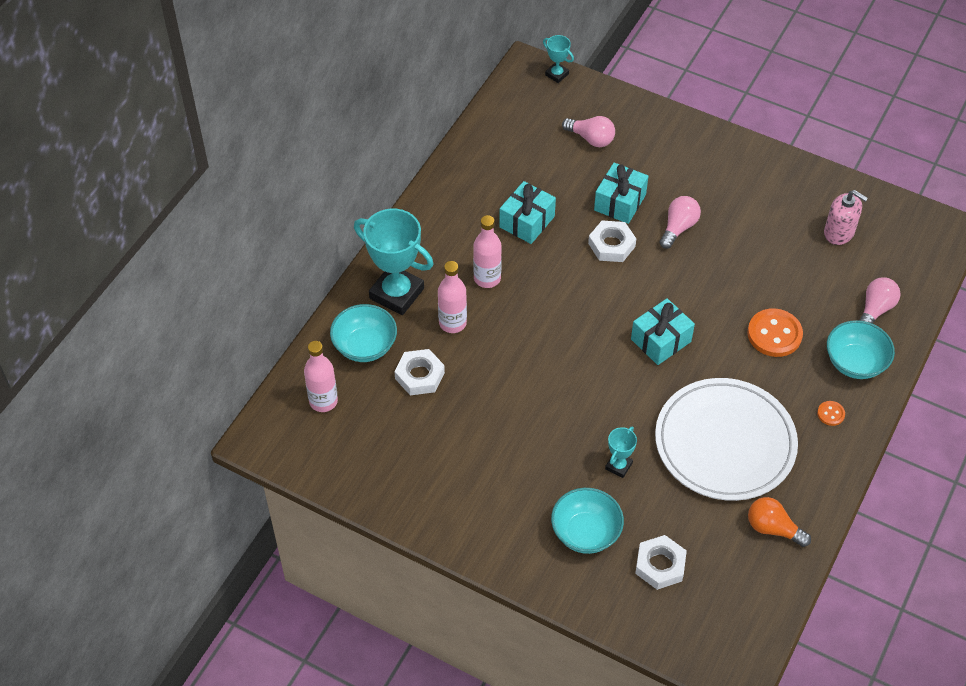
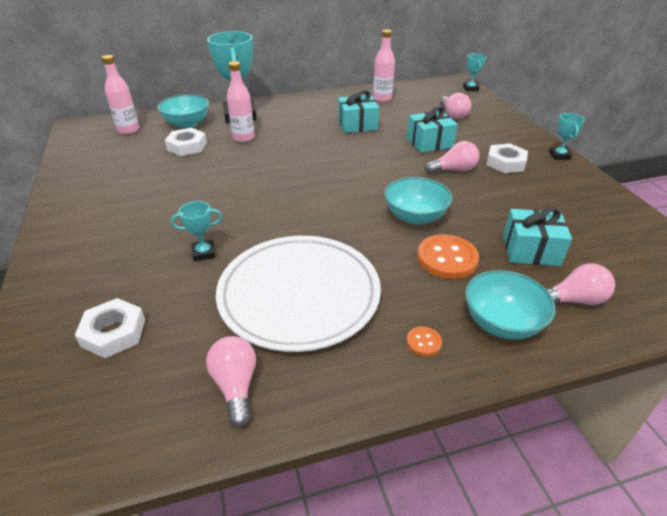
camera: 45 degrees right, 15 degrees down
pink bottle [473,215,502,288] -> pink bottle moved to [373,29,395,102]
turquoise bowl [551,488,624,554] -> turquoise bowl moved to [385,177,453,225]
white nut [588,221,636,262] -> white nut moved to [486,143,528,173]
turquoise gift [631,298,695,365] -> turquoise gift moved to [503,207,572,266]
orange light bulb [748,497,811,547] -> pink light bulb [206,336,256,427]
pink soap dispenser [824,190,868,245] -> none
none -> turquoise trophy [549,113,585,160]

